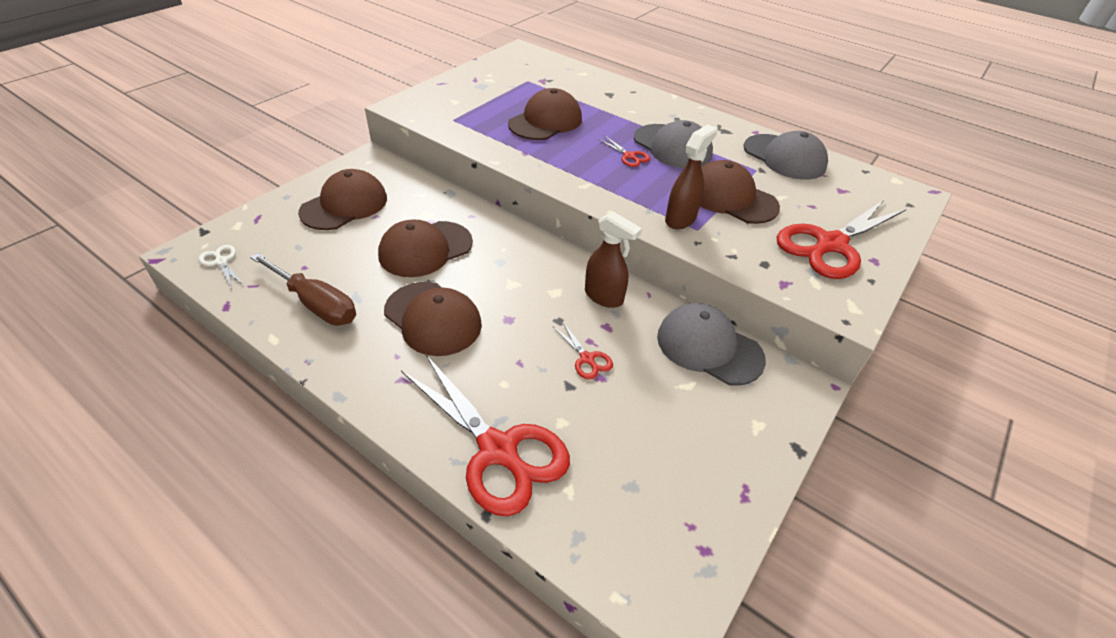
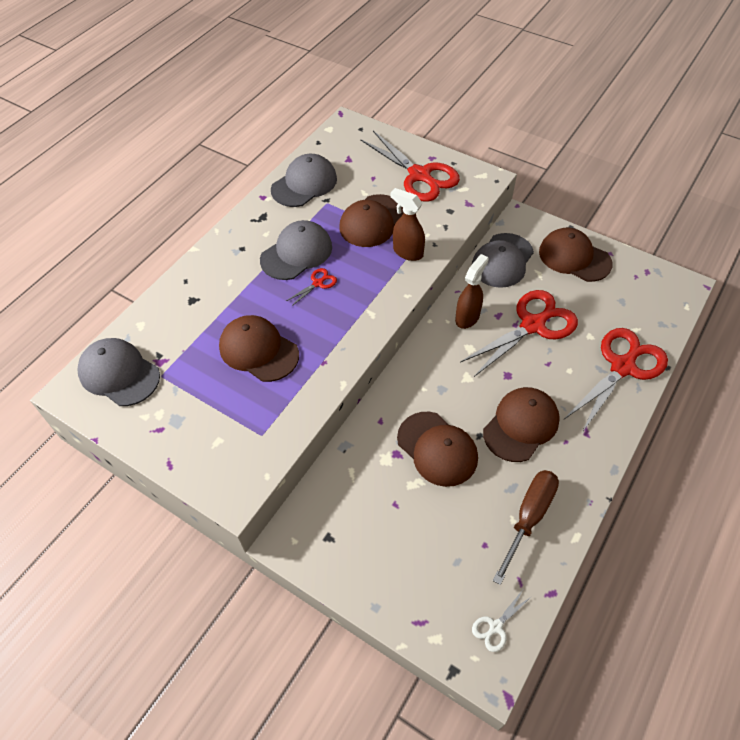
camera: 90 degrees left, 10 degrees up
brown cap [298,169,387,230] -> brown cap moved to [539,228,613,282]
red scissors [553,321,613,380] -> red scissors [460,290,578,377], size x2.34
none -> grey cap [77,338,160,406]

